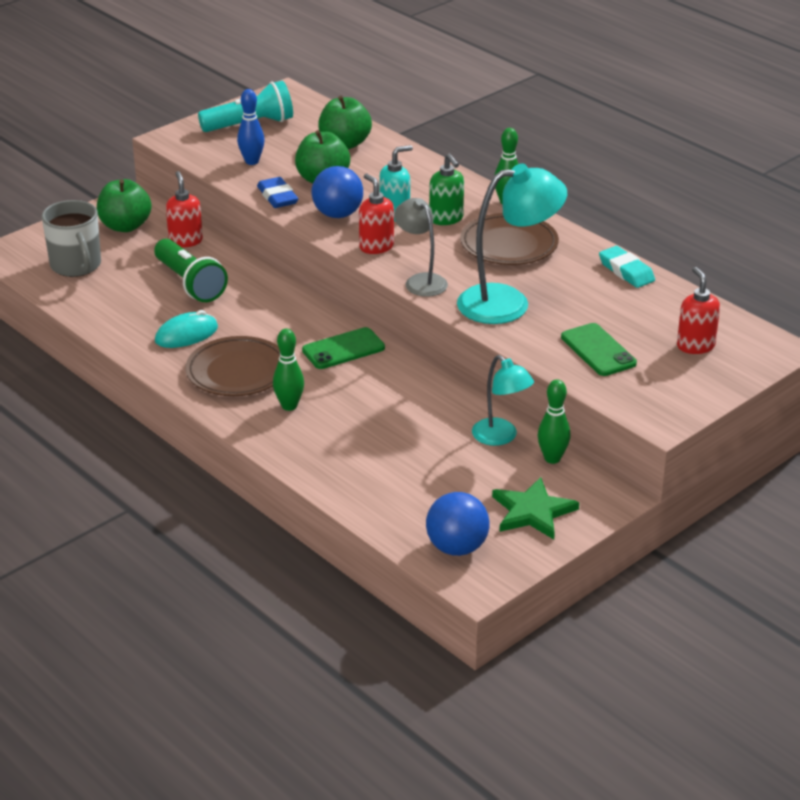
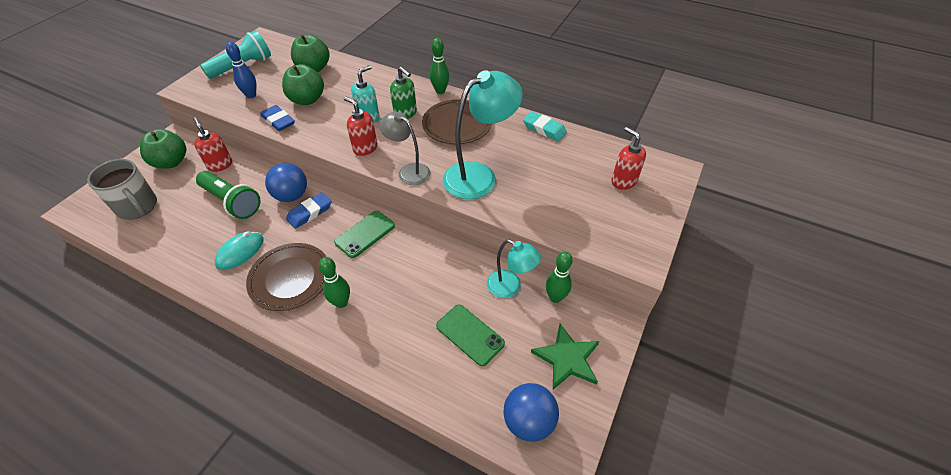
camera: 20 degrees left, 15 degrees up
blue ball [312,166,363,218] -> blue ball moved to [265,163,307,202]
green phone [561,323,637,376] -> green phone moved to [436,304,505,366]
none -> blue eraser [286,192,331,229]

